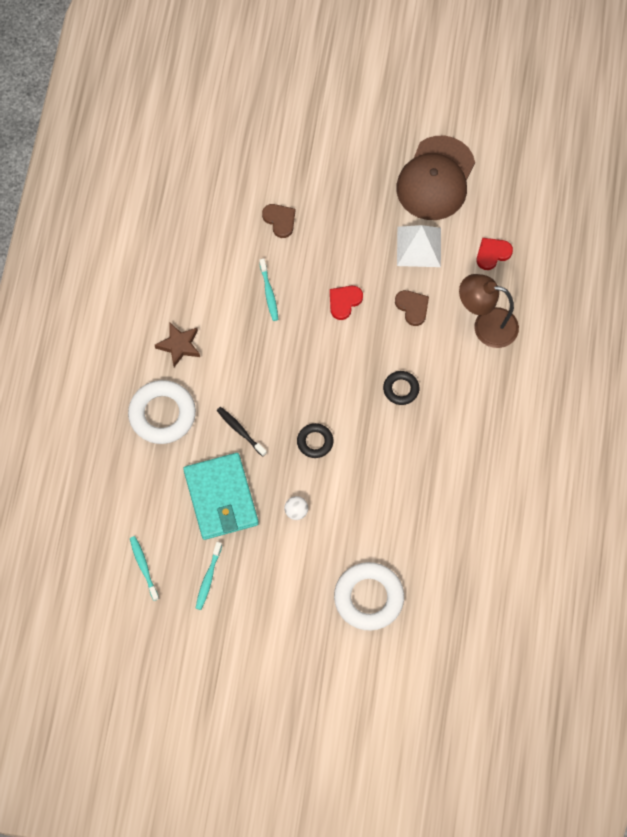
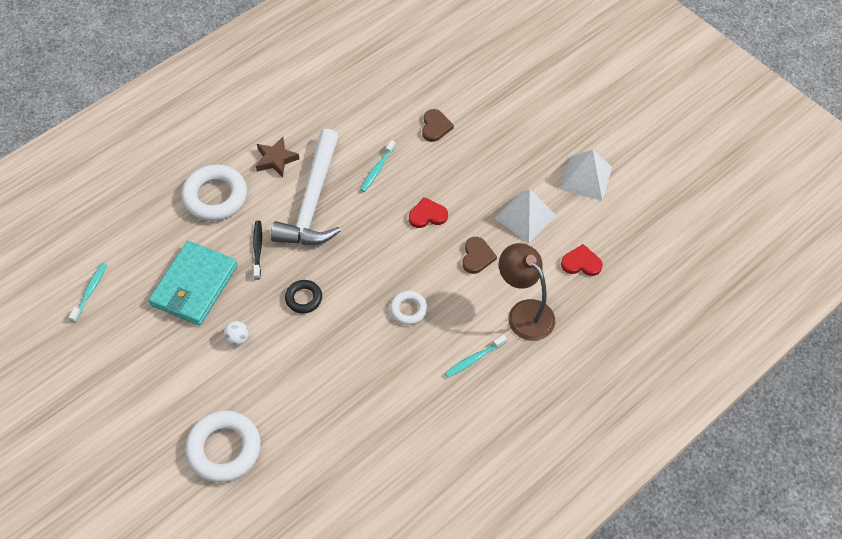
camera: 40 degrees right, 10 degrees down
turquoise toothbrush [196,542,222,610] -> turquoise toothbrush moved to [445,335,507,378]
black ring [383,371,419,405] -> white ring [390,291,428,325]
brown cap [396,136,475,220] -> white pyramid [560,150,612,201]
none -> white hammer [270,129,341,245]

